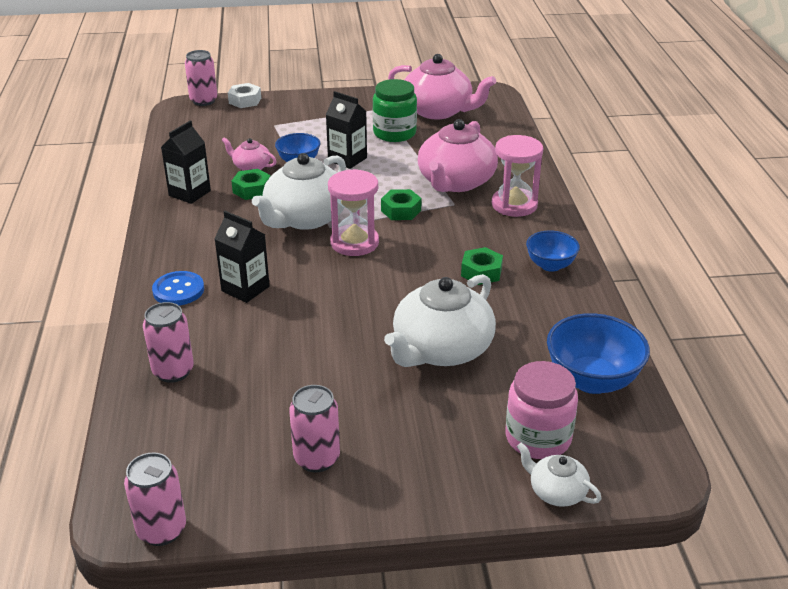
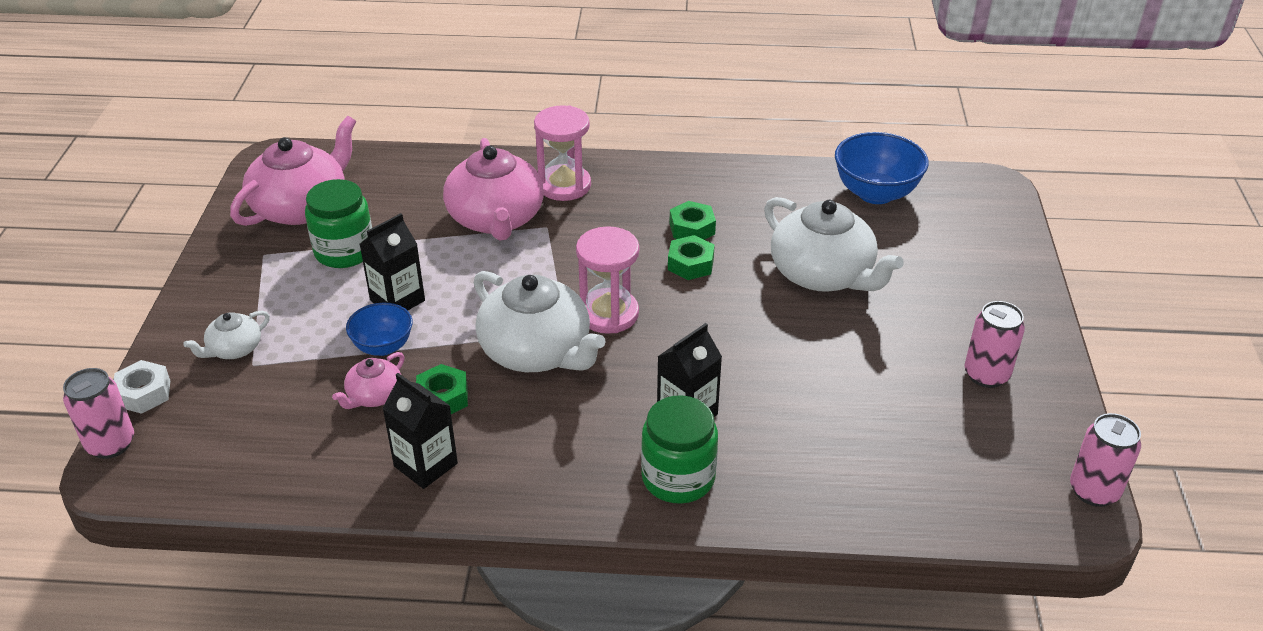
camera: 80 degrees left, 5 degrees up
pink can [143,302,194,383] -> none
blue button [152,271,204,306] -> green jar [641,395,718,504]
green nut [381,189,422,220] -> green nut moved to [668,235,715,280]
pink teapot [418,119,498,192] -> pink teapot turned 45 degrees clockwise [443,138,544,240]
pink jar [505,361,578,459] -> none
white teapot [517,442,602,507] -> white teapot moved to [183,311,270,359]
blue bowl [526,230,580,272] -> none

